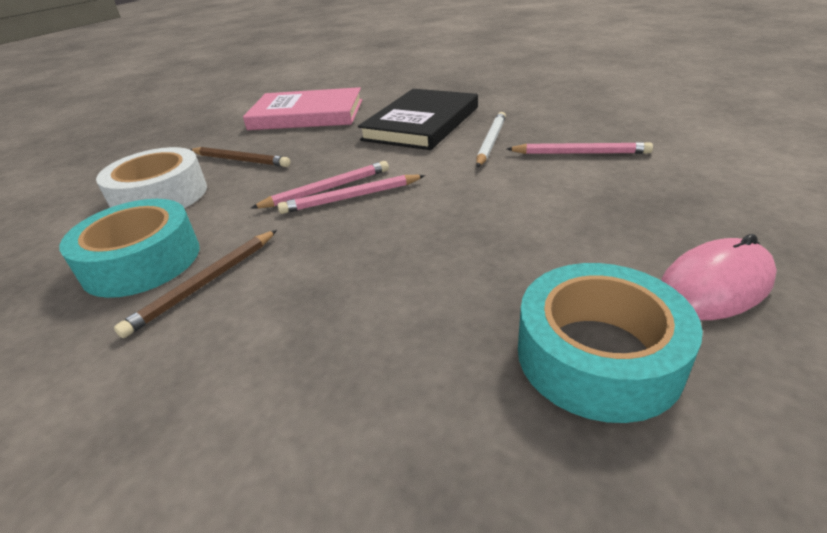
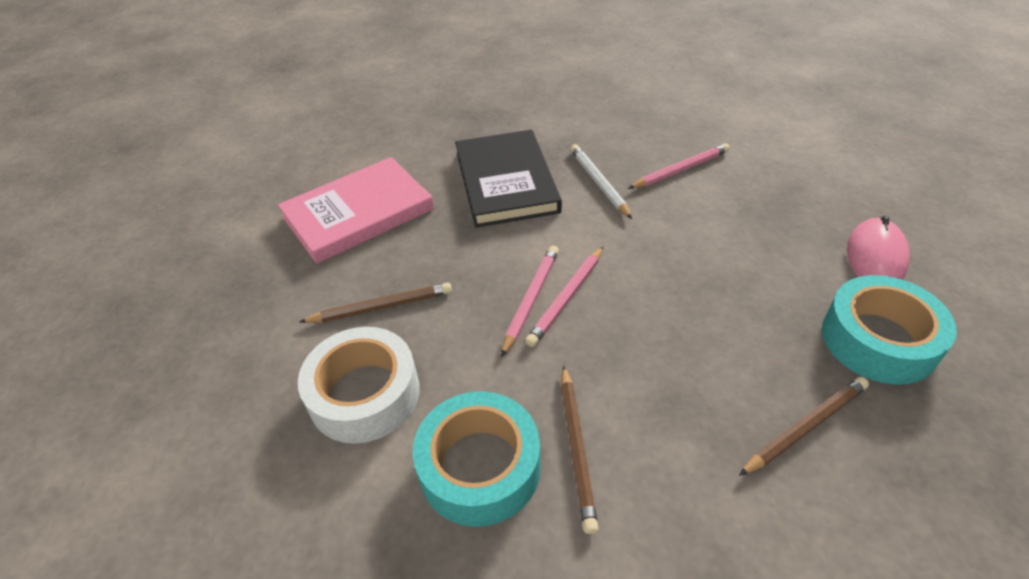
camera: 40 degrees left, 10 degrees up
none -> brown pencil [739,377,869,476]

